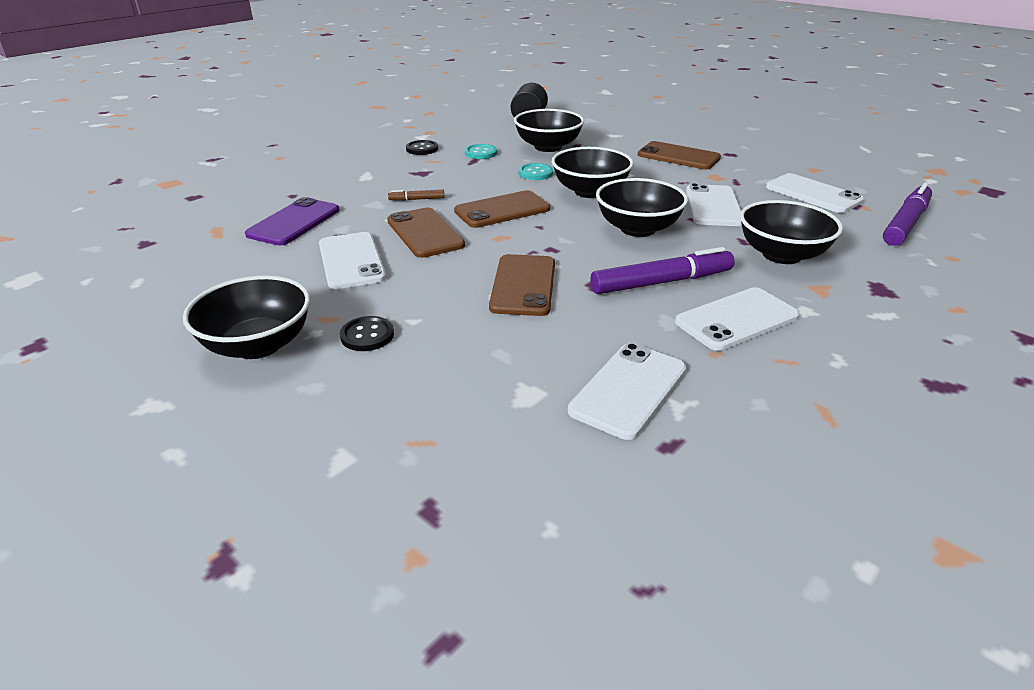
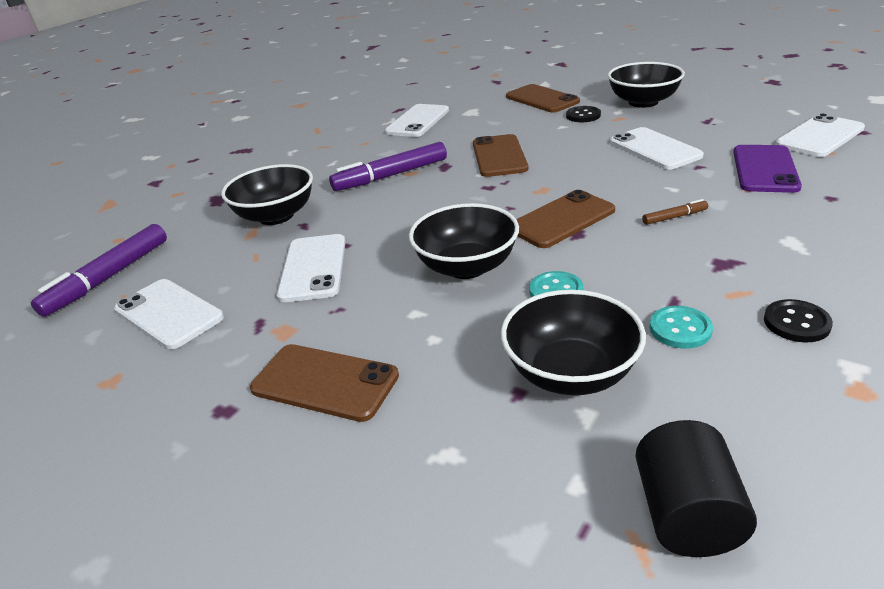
camera: 175 degrees right, 0 degrees up
brown phone [387,207,465,258] -> brown phone moved to [506,84,580,113]
black bowl [596,178,688,237] -> none
white phone [675,287,799,351] -> white phone moved to [775,113,865,157]

